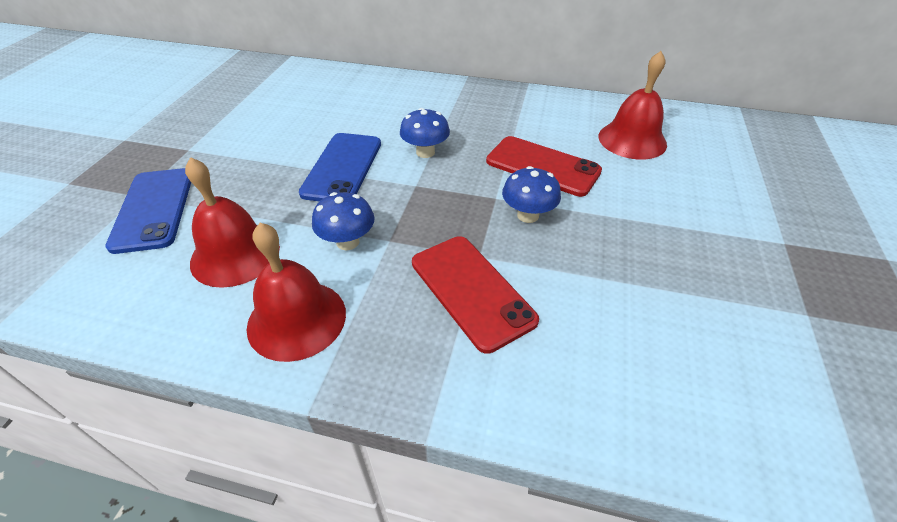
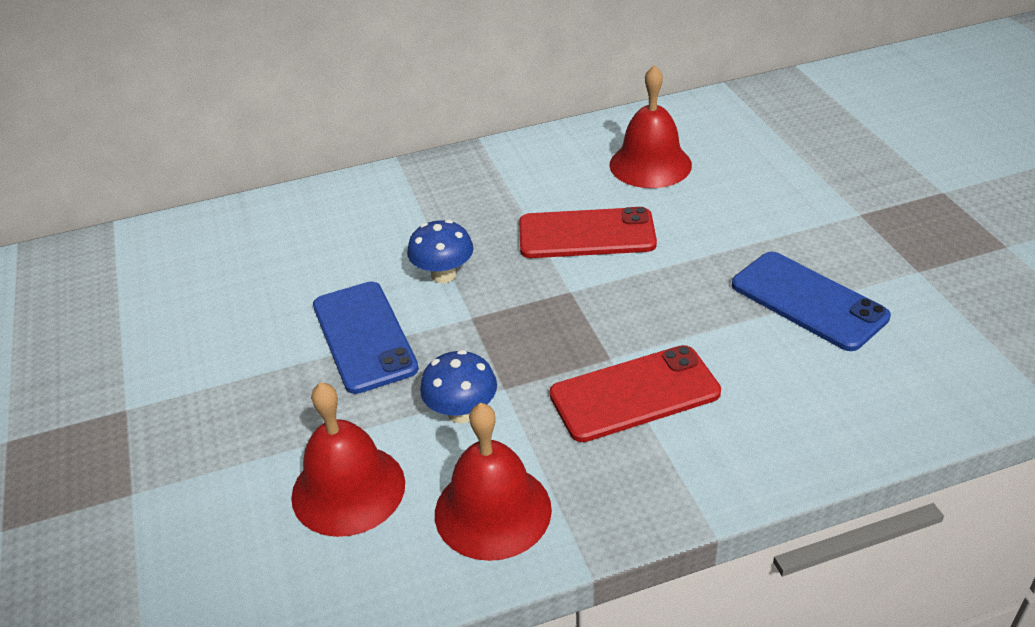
camera: 30 degrees left, 5 degrees down
blue phone [105,168,191,254] -> blue phone moved to [732,252,891,351]
red phone [412,236,539,354] -> red phone turned 45 degrees counterclockwise [549,345,721,442]
blue mushroom [502,166,561,223] -> none

